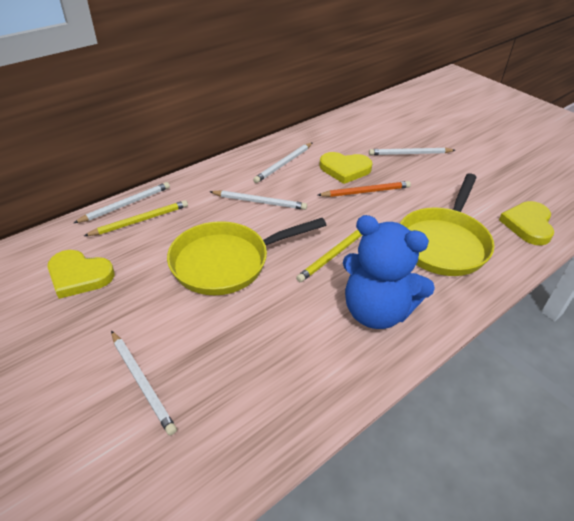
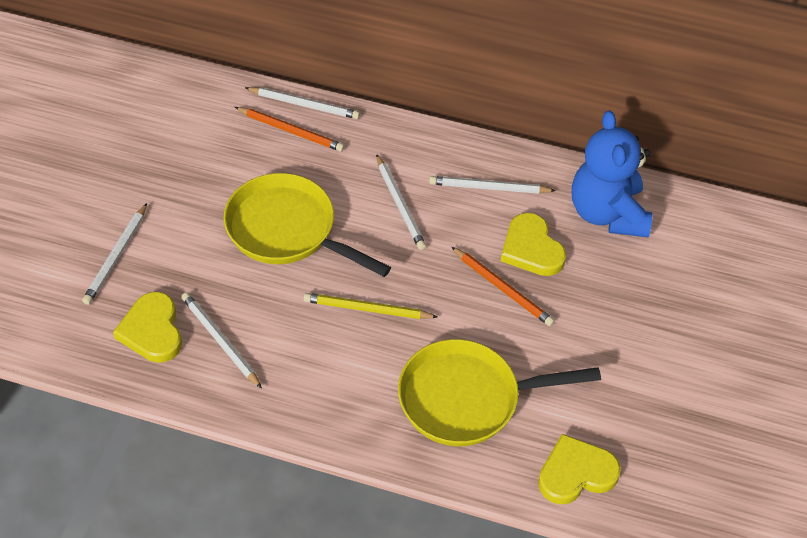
camera: 55 degrees right, 10 degrees up
yellow heart [47,250,114,299] -> yellow heart moved to [113,292,182,363]
yellow pencil [84,200,188,236] -> orange pencil [235,107,344,152]
blue teddy bear [343,215,435,329] -> blue teddy bear moved to [572,110,652,237]
white pencil [369,147,455,155] -> white pencil moved to [181,292,262,388]

